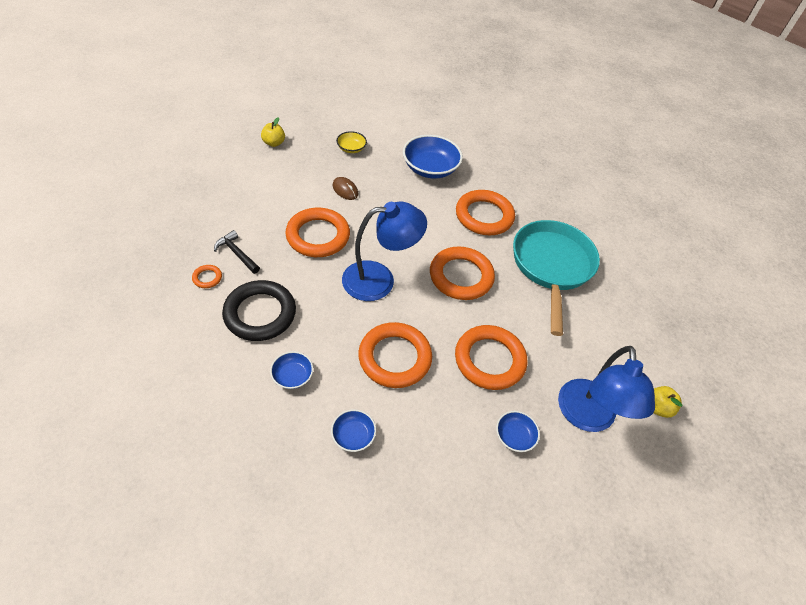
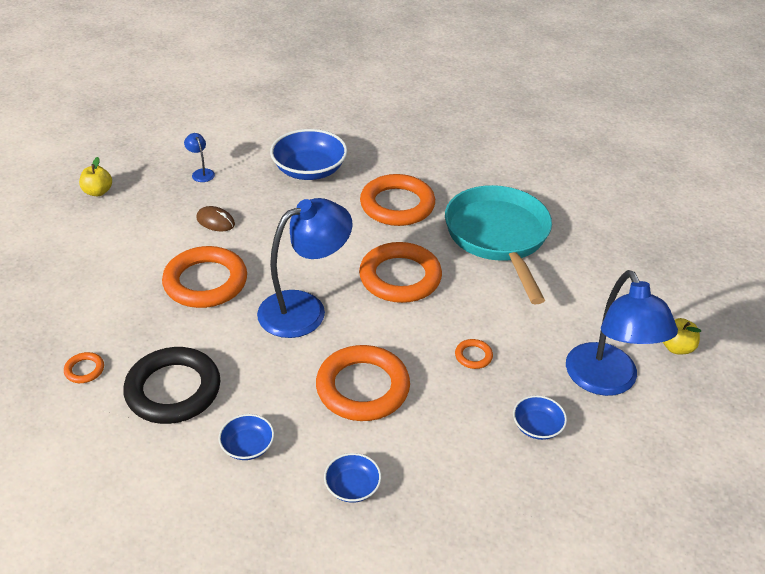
camera: 15 degrees left, 10 degrees down
black hammer [214,230,260,274] -> none
yellow bowl [336,131,367,153] -> blue lamp [184,133,215,182]
orange ring [455,325,527,390] -> orange ring [455,339,493,369], size x0.42

